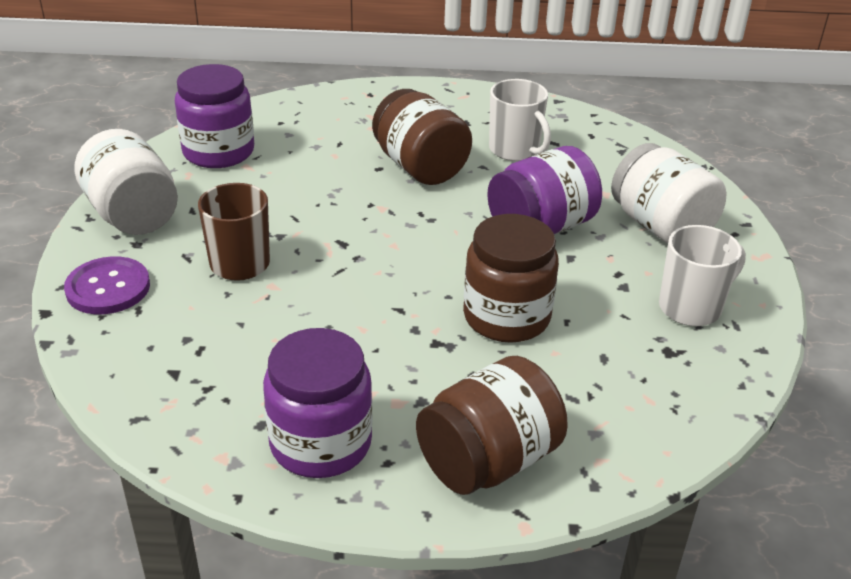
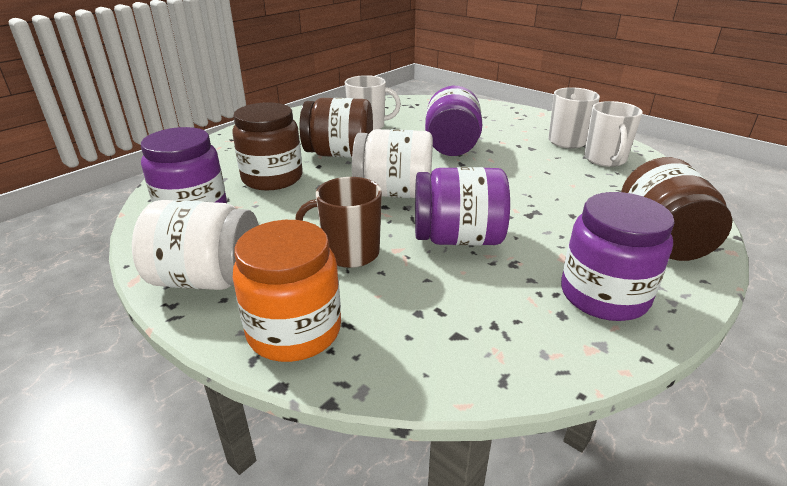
camera: 50 degrees left, 5 degrees down
purple button [64,256,150,314] -> orange jar [233,220,341,362]
brown jar [463,214,559,343] -> brown jar moved to [232,102,303,191]
white jar [611,143,726,244] -> white jar moved to [352,129,433,198]
none -> purple jar [415,167,510,246]
none -> white mug [584,101,643,167]

